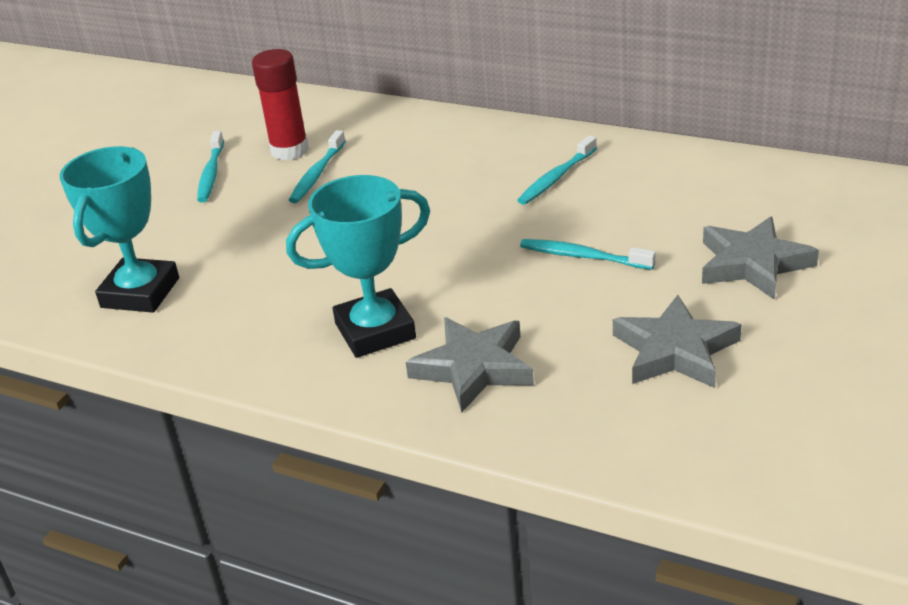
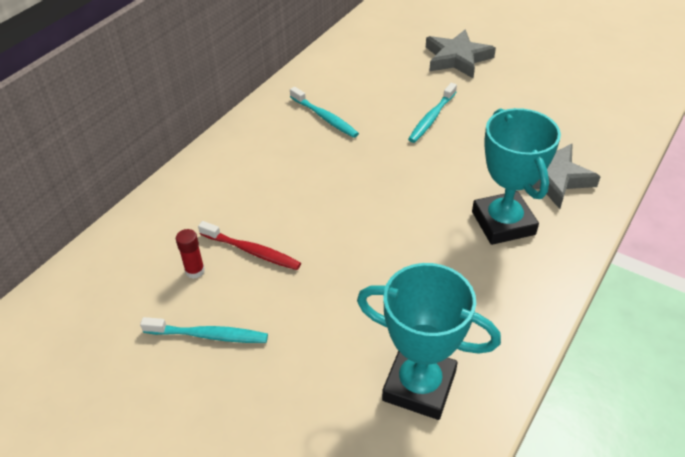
camera: 85 degrees left, 10 degrees up
red glue stick [252,49,309,160] -> red glue stick [176,229,205,279], size x0.51
turquoise toothbrush [289,130,346,203] -> red toothbrush [198,221,301,270]
grey star [613,295,742,388] -> none

